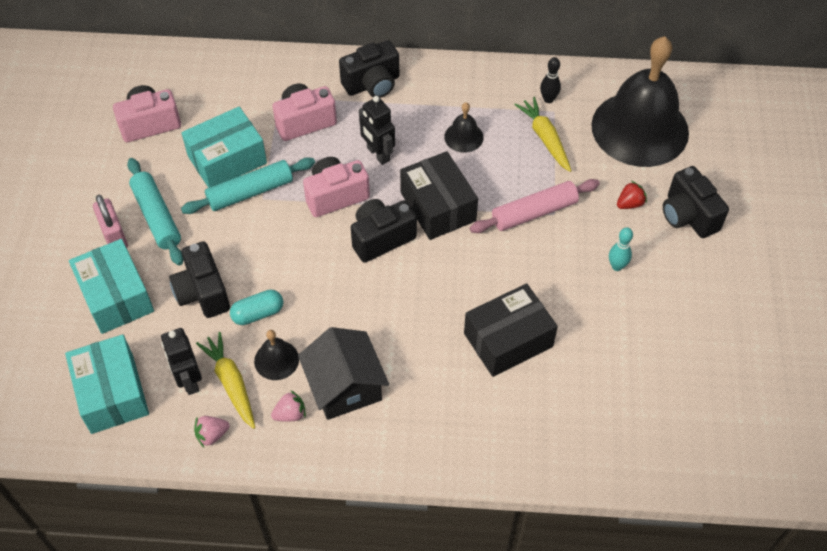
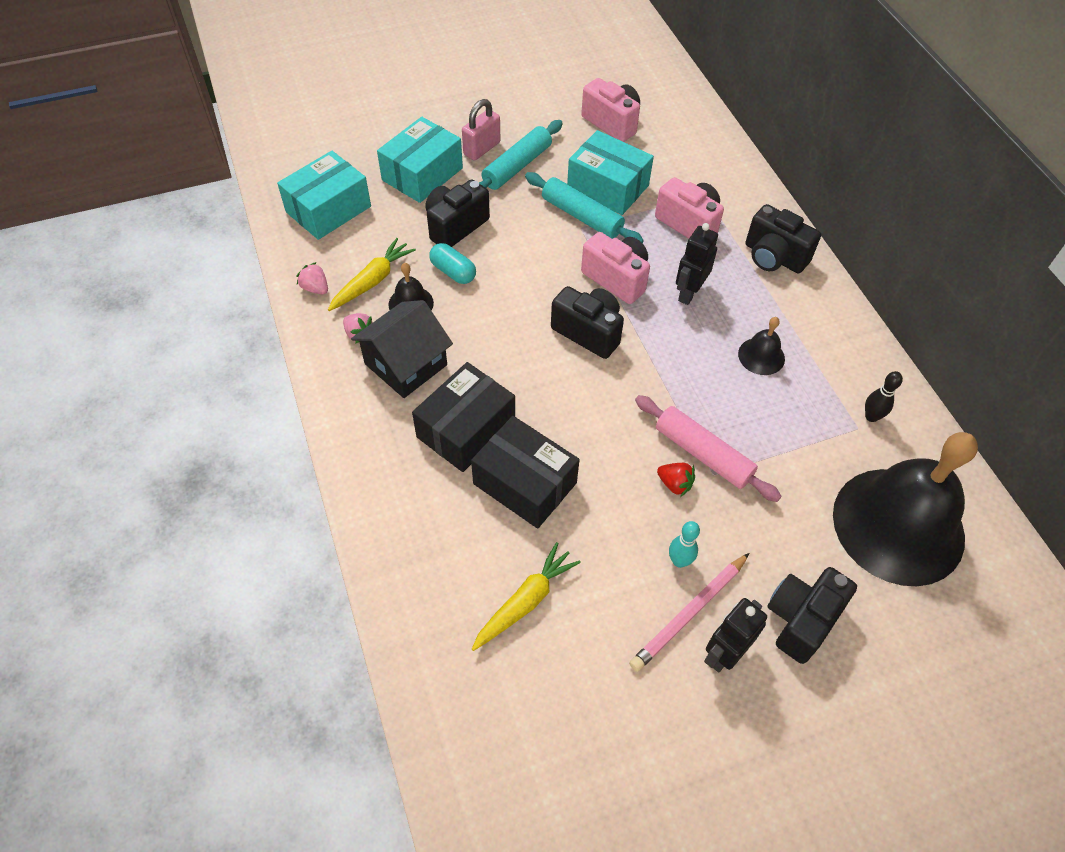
camera: 65 degrees right, 0 degrees up
black robot [161,328,202,395] -> black robot moved to [704,598,767,672]
black box [400,151,478,240] -> black box moved to [412,362,515,472]
yellow carrot [514,97,571,172] -> yellow carrot moved to [472,542,581,651]
red strawberry [617,181,647,209] -> red strawberry moved to [657,463,695,497]
none -> pink pencil [629,553,749,672]

